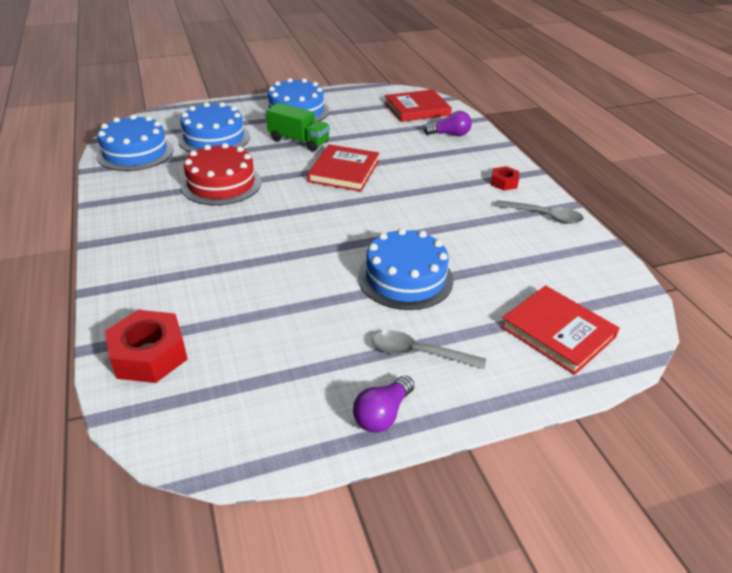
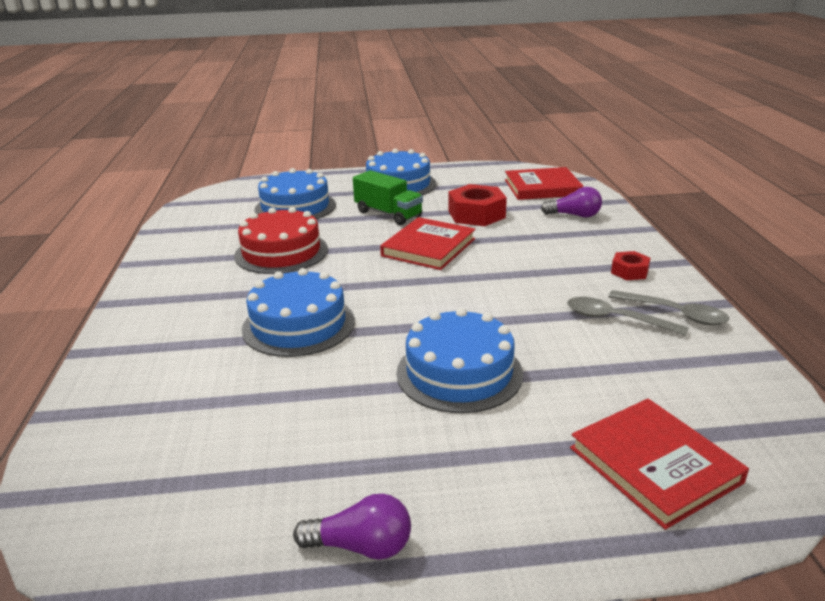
camera: 15 degrees right, 10 degrees down
blue cake [96,114,173,171] -> blue cake moved to [242,268,355,357]
red nut [105,310,188,383] -> red nut moved to [449,184,507,226]
purple light bulb [353,376,414,433] -> purple light bulb turned 135 degrees counterclockwise [293,494,411,560]
grey spoon [372,330,486,369] -> grey spoon moved to [567,297,689,336]

